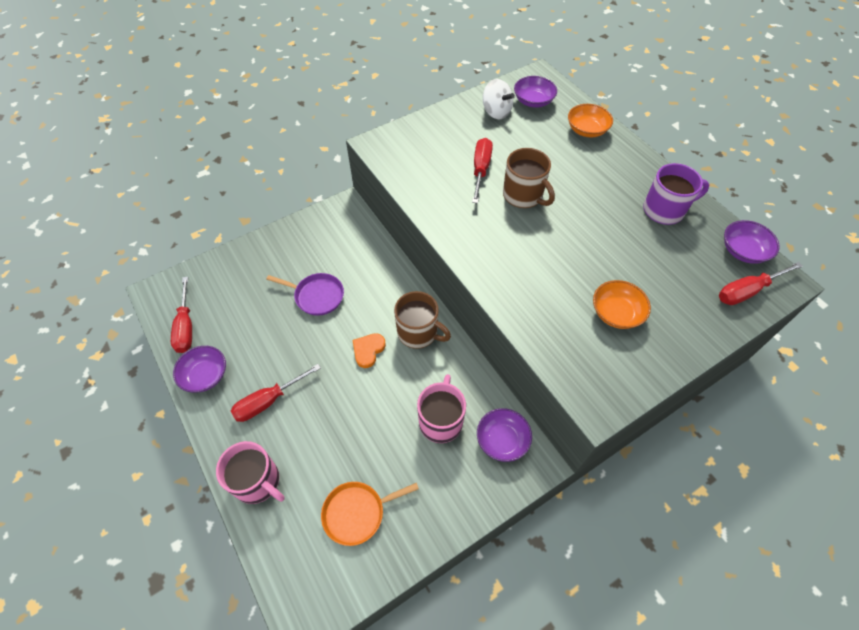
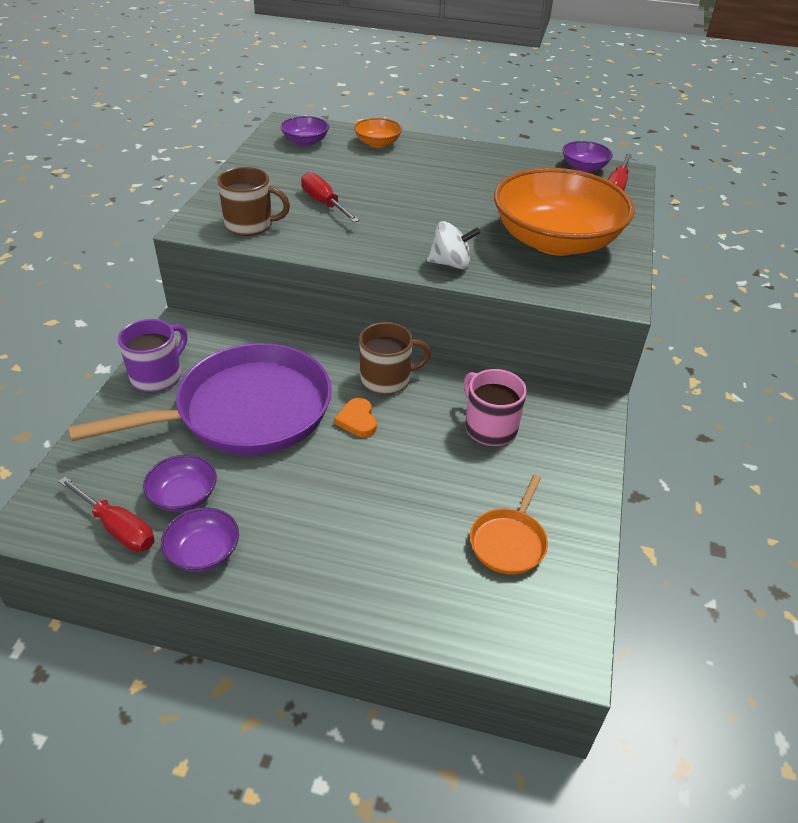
camera: 45 degrees left, 15 degrees down
pink mug [216,441,285,504] -> none
red screwdriver [231,364,321,422] -> none
purple pan [266,273,344,316] -> purple pan [68,343,332,455], size x2.28
purple bowl [477,408,532,462] -> purple bowl moved to [143,455,217,512]
white spinning top [483,79,515,120] -> white spinning top moved to [427,221,480,269]
brown mug [503,148,555,208] -> brown mug moved to [217,167,290,236]
orange bowl [593,280,651,329] -> orange bowl [494,168,635,256], size x2.36
purple mug [643,163,709,225] -> purple mug moved to [118,319,187,392]

